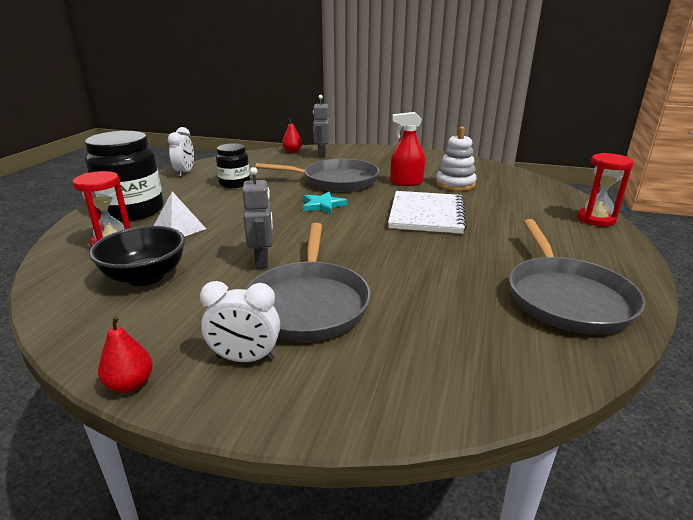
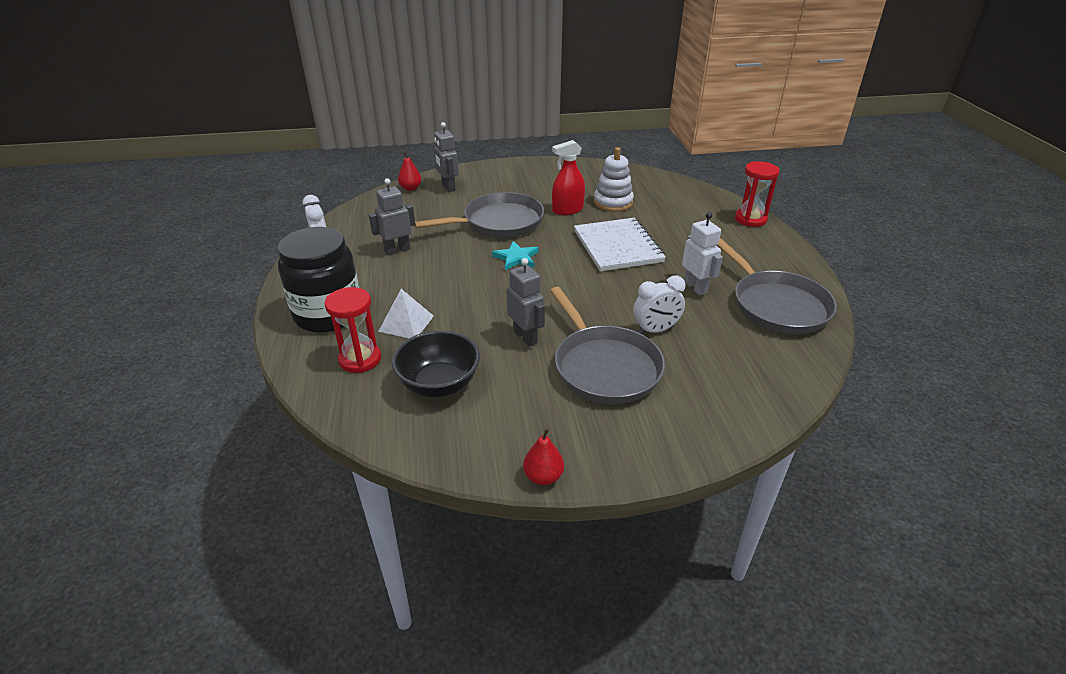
camera: 25 degrees left, 10 degrees up
white clock [200,281,280,362] -> white clock moved to [633,275,685,334]
black jar [216,143,250,188] -> grey robot [369,178,415,255]
none -> white robot [682,212,723,295]

